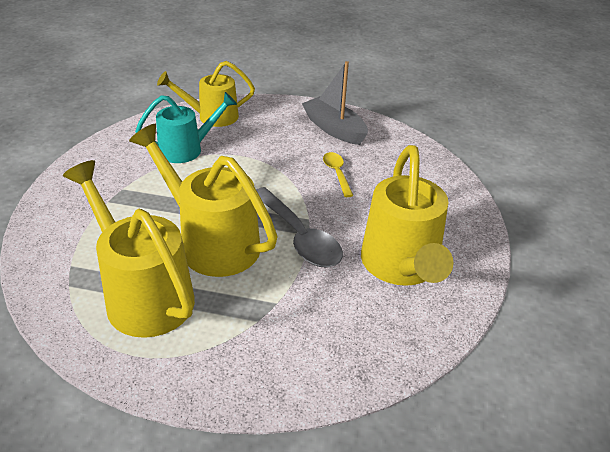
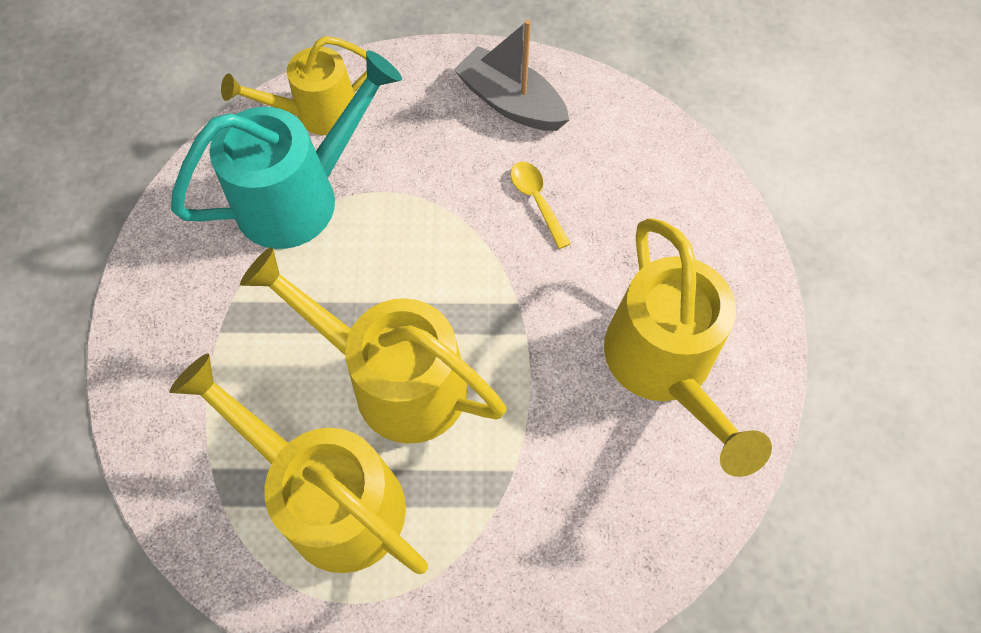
camera: 10 degrees left, 25 degrees up
turquoise watering can [135,92,237,163] -> turquoise watering can [171,50,402,249], size x1.54
grey spoon [256,187,343,267] -> none

